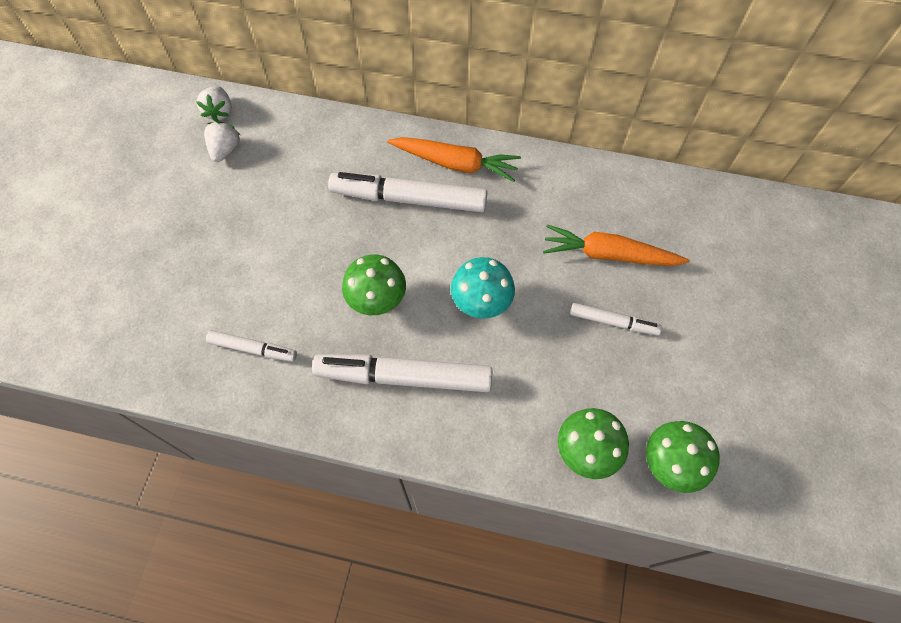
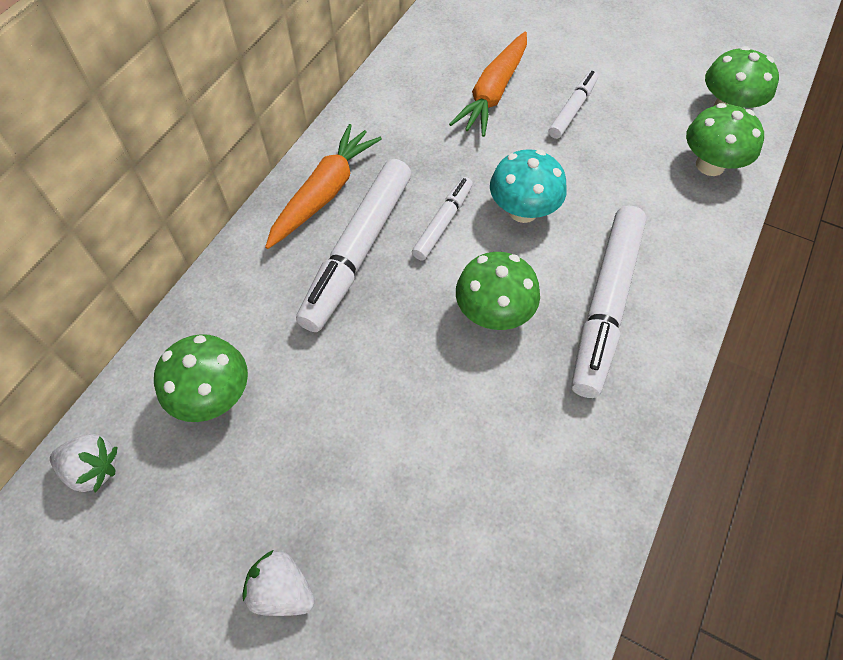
camera: 75 degrees left, 5 degrees down
white strawberry [204,121,240,162] -> white strawberry moved to [242,550,315,616]
white marker [206,330,297,362] -> white marker moved to [412,177,473,260]
none -> green mushroom [154,334,248,422]

